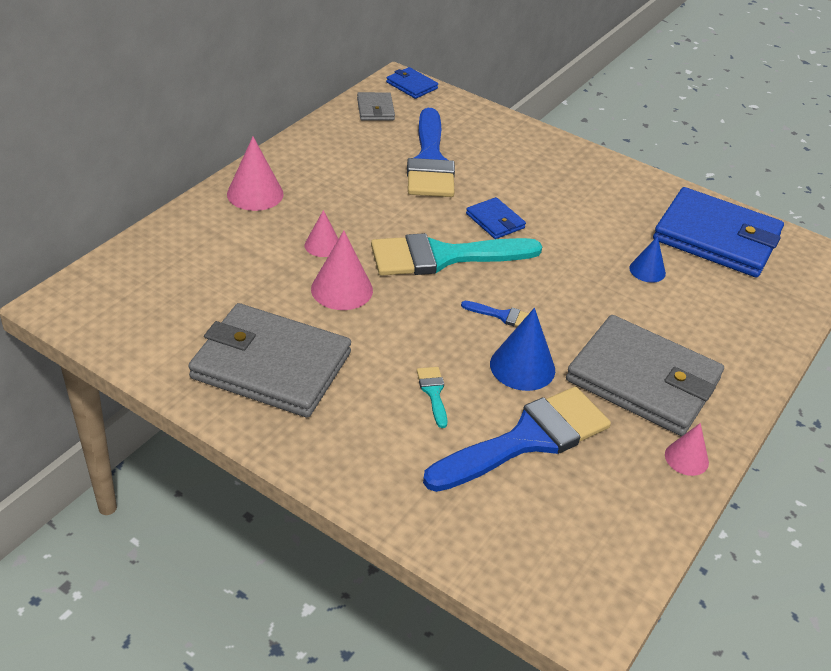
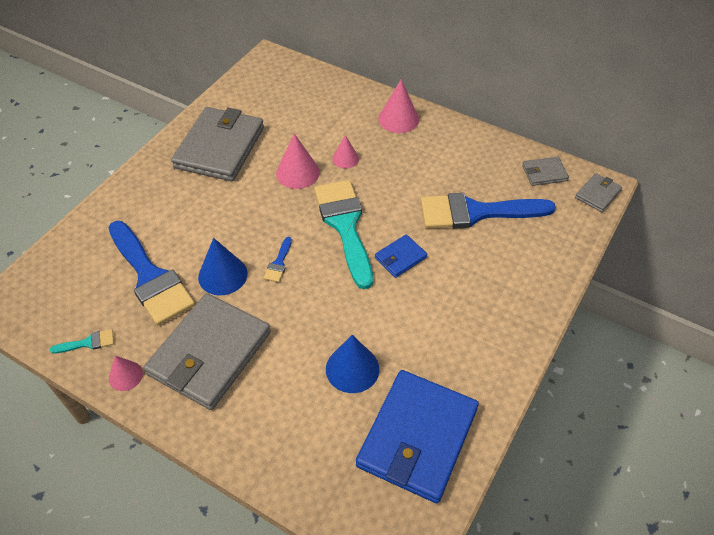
camera: 90 degrees right, 10 degrees up
blue wallet [386,67,438,99] -> grey wallet [575,173,622,212]
turquoise brush [417,367,447,428] -> turquoise brush moved to [50,329,114,353]
blue cone [629,236,666,283] -> blue cone [326,335,379,393], size x1.61

